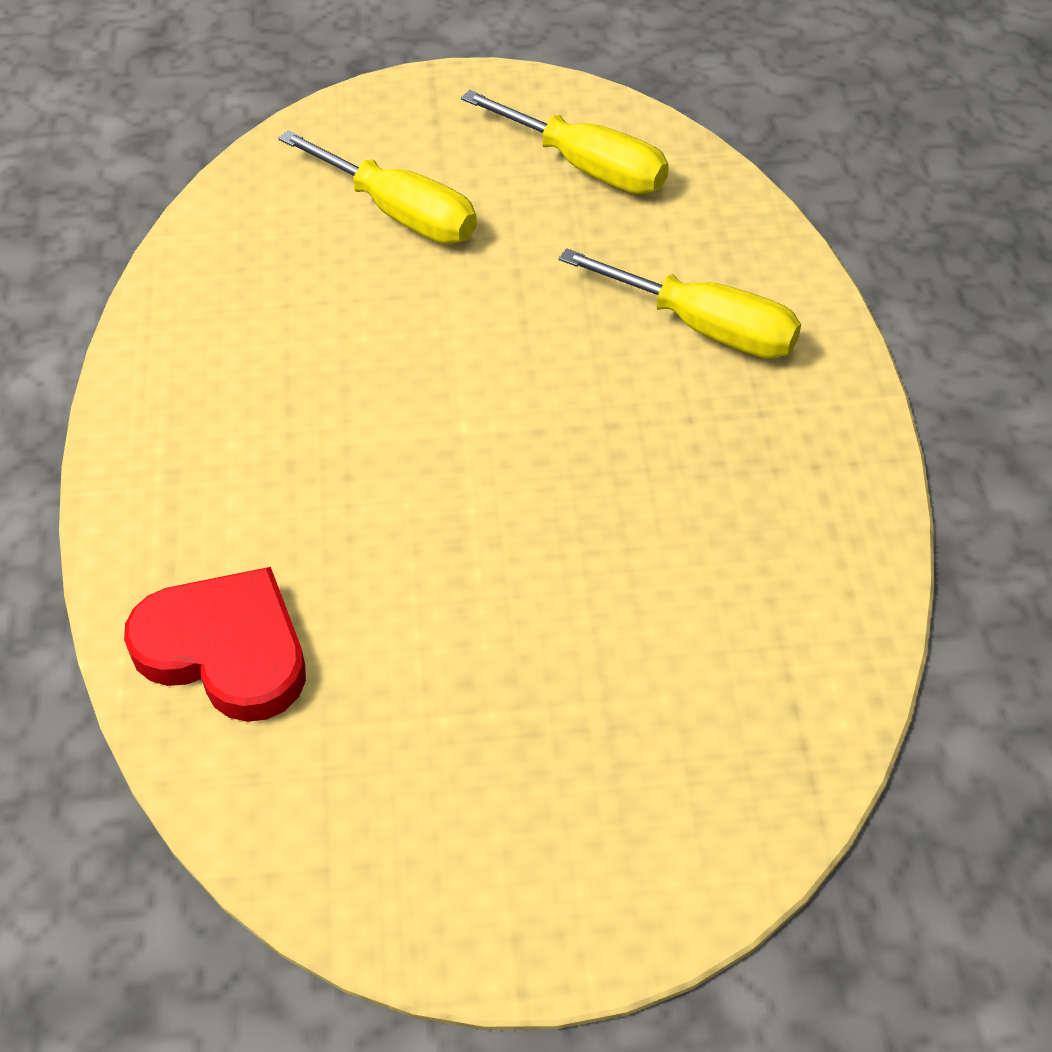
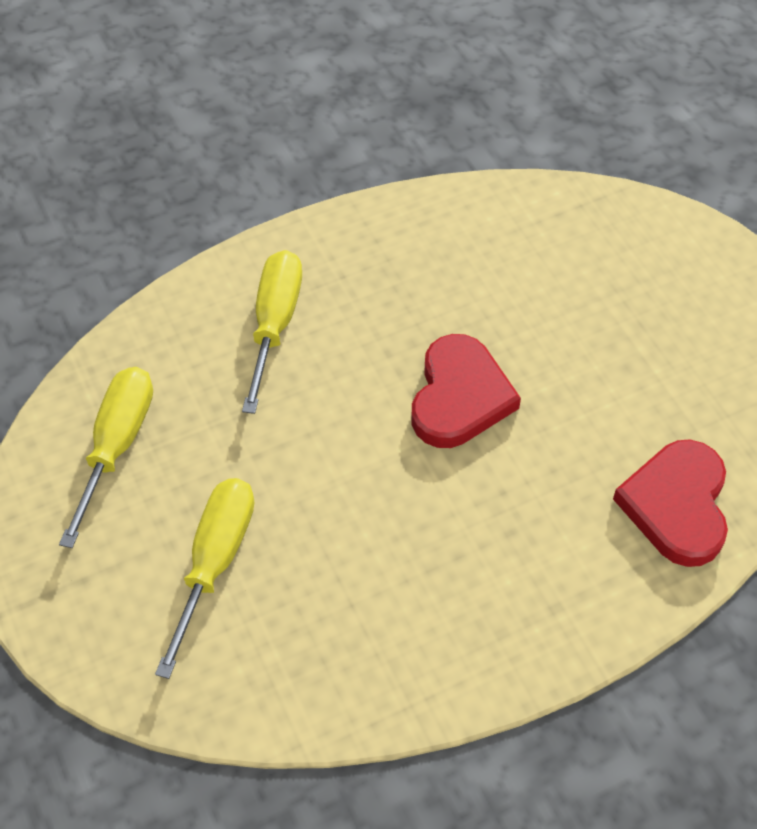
camera: 110 degrees left, 5 degrees up
none -> red heart [412,334,521,448]

